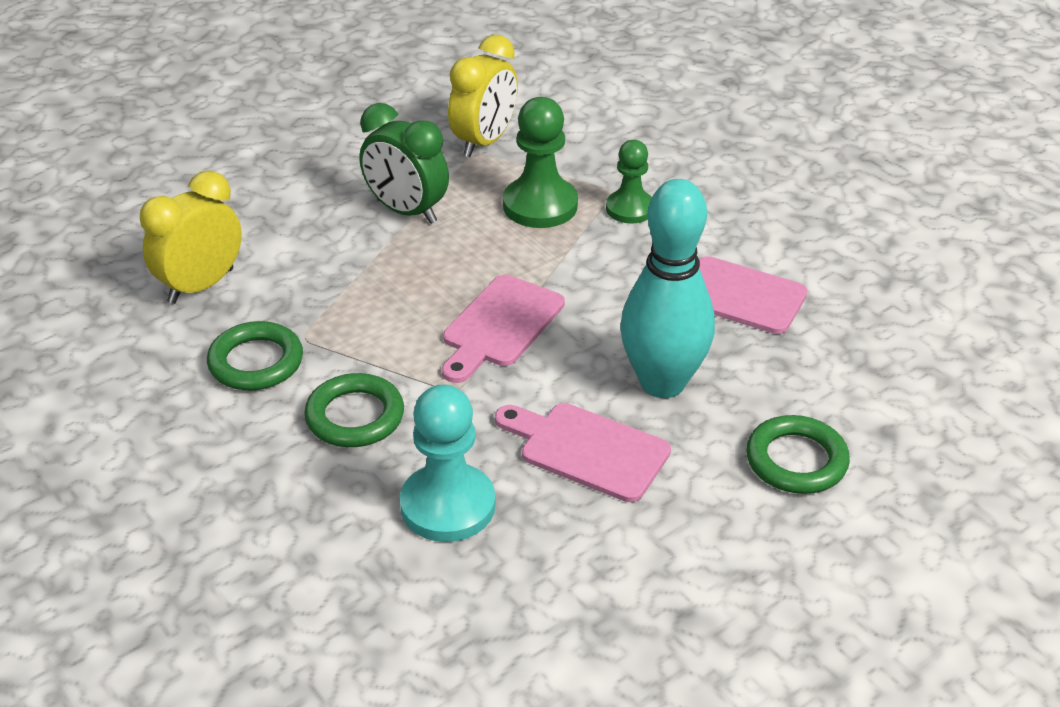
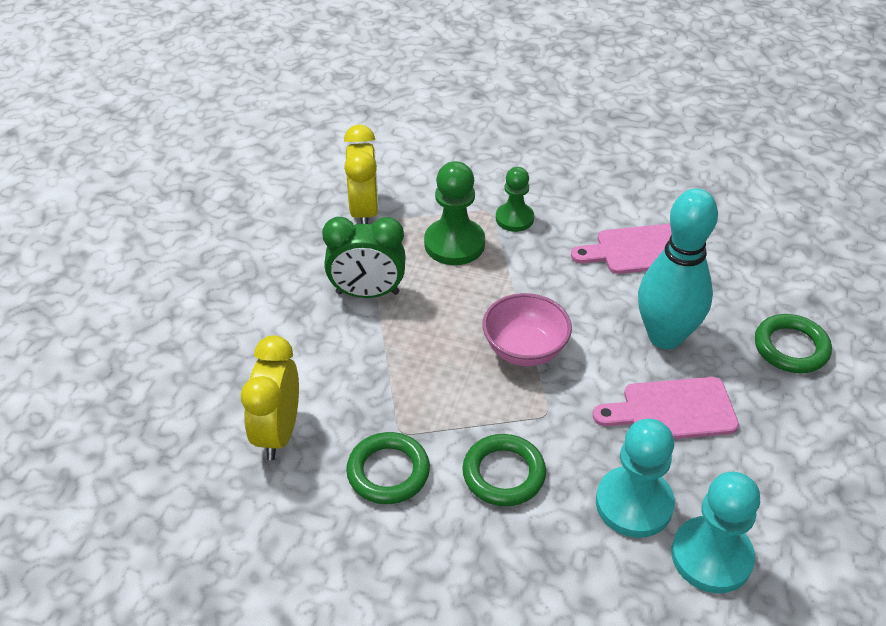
camera: 35 degrees left, 5 degrees up
pink cutting board [442,275,565,383] -> pink bowl [483,293,572,366]
none -> turquoise pawn [671,472,760,593]

